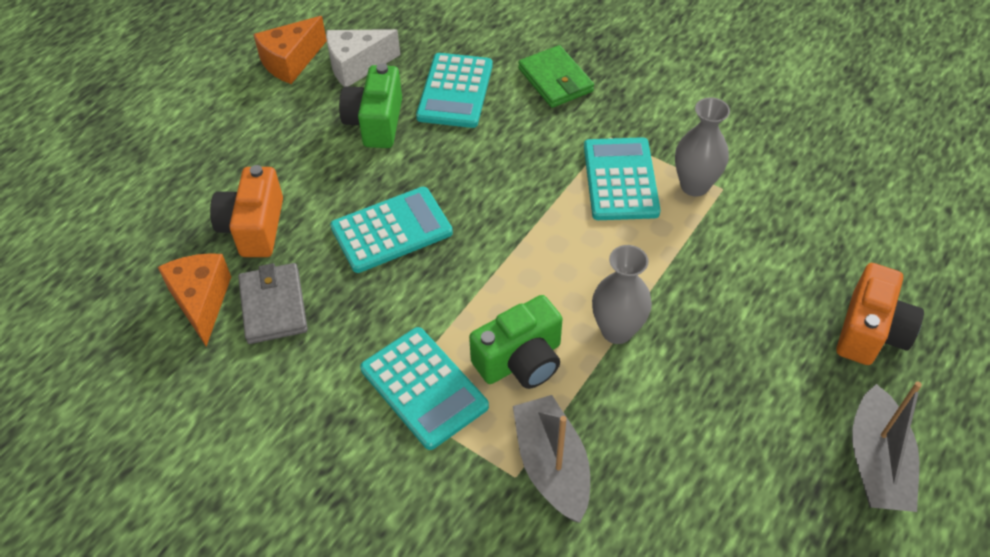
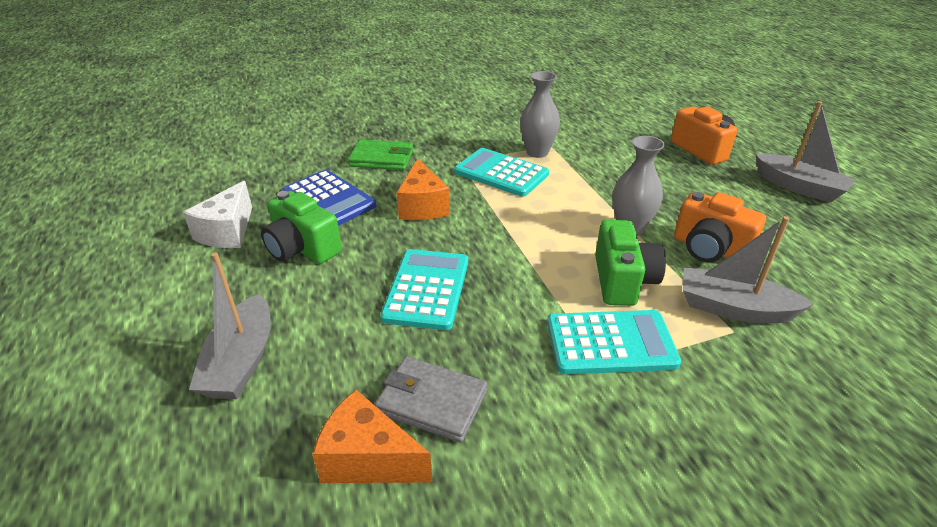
camera: 55 degrees left, 15 degrees down
orange camera [210,165,283,257] -> orange camera moved to [674,192,766,262]
orange cheese [253,16,327,84] -> orange cheese moved to [396,158,450,220]
turquoise calculator [416,53,493,128] -> blue calculator [282,170,377,226]
none -> grey boat [189,252,271,399]

